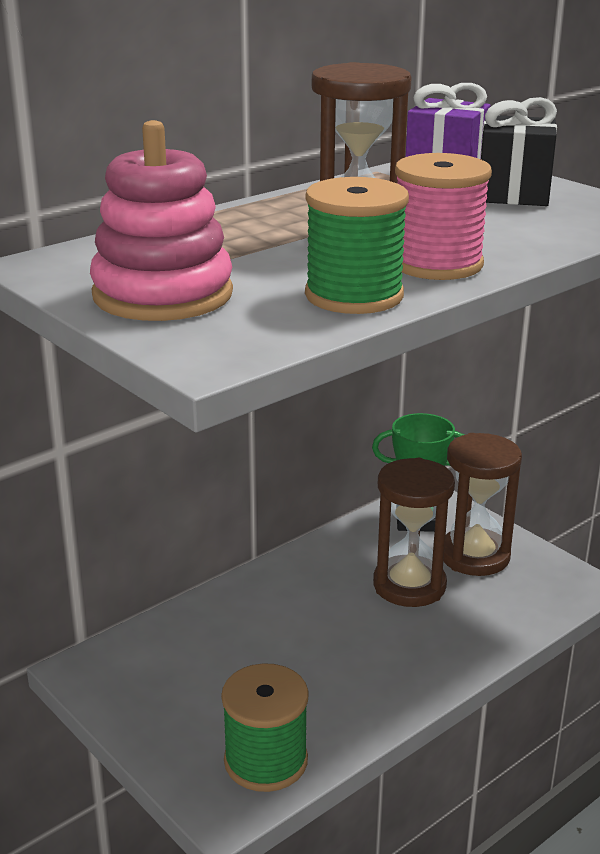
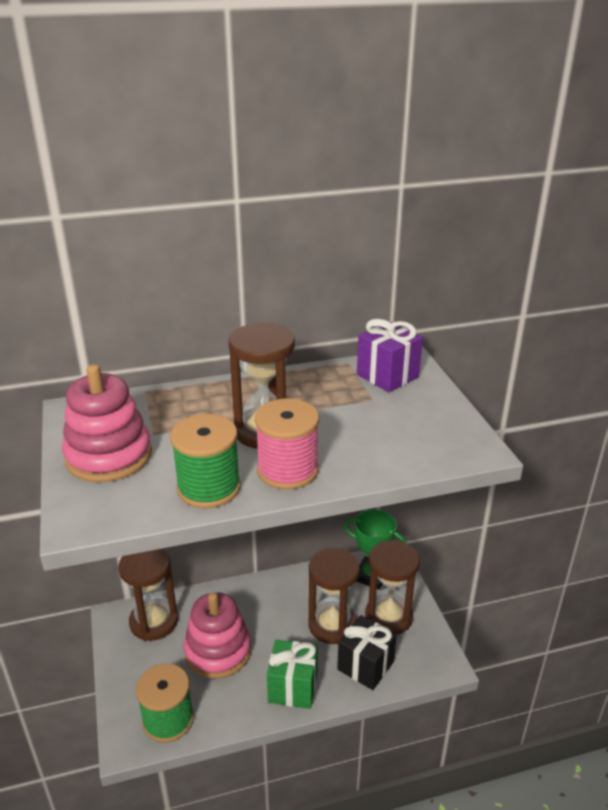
camera: 25 degrees right, 5 degrees up
black gift [481,97,557,206] -> black gift moved to [337,615,397,690]
none -> brown hourglass [118,549,178,641]
none -> pink stacking toy [184,592,251,679]
none -> green gift [267,640,318,709]

